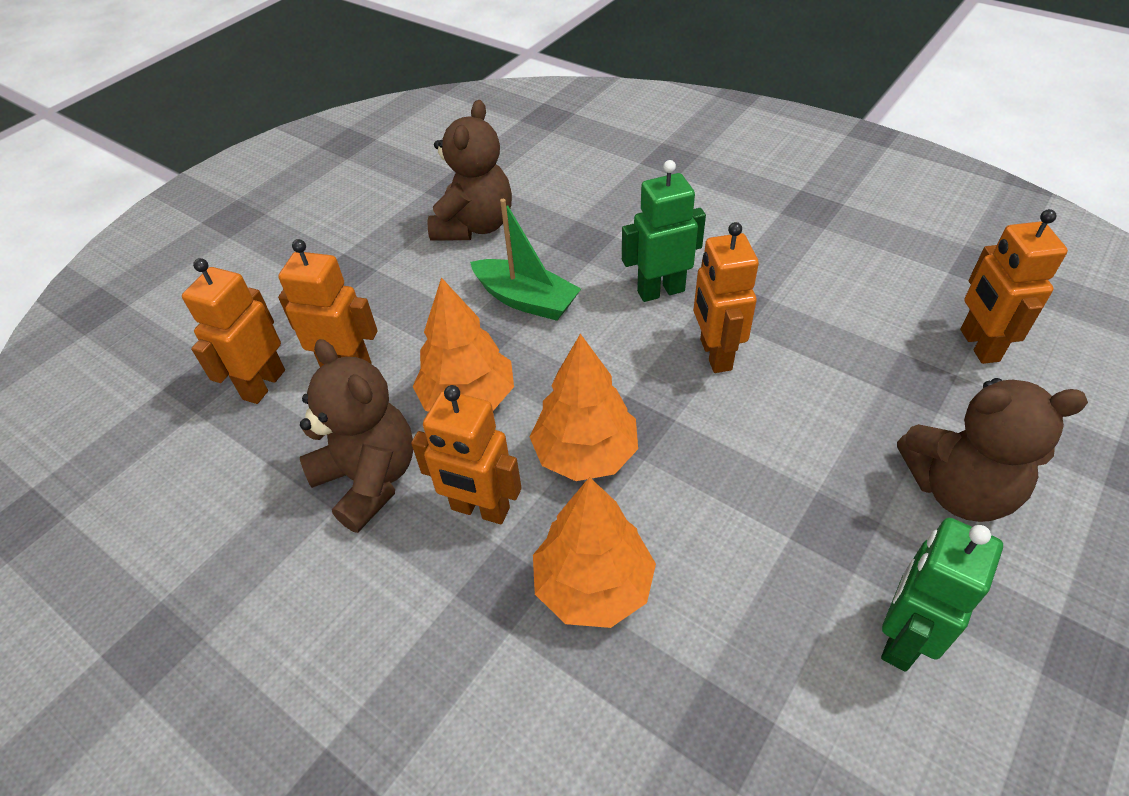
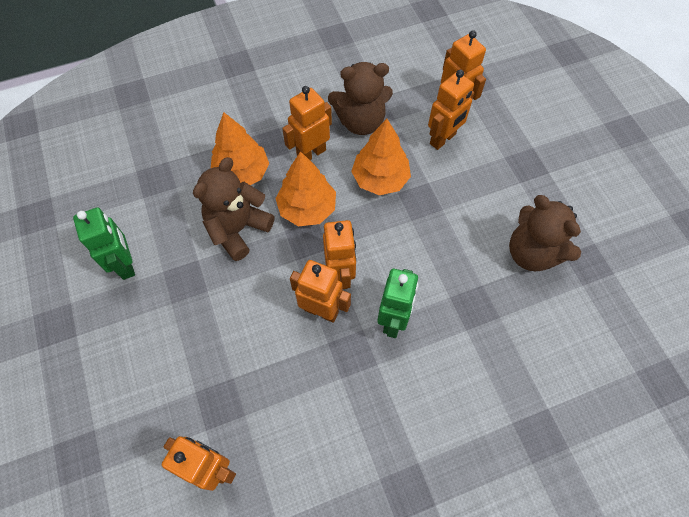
camera: 120 degrees right, 15 degrees up
green boat [470,199,581,321] -> none
brown teddy bear [897,378,1088,522] -> brown teddy bear moved to [193,157,274,261]
none -> orange robot [323,220,356,289]

